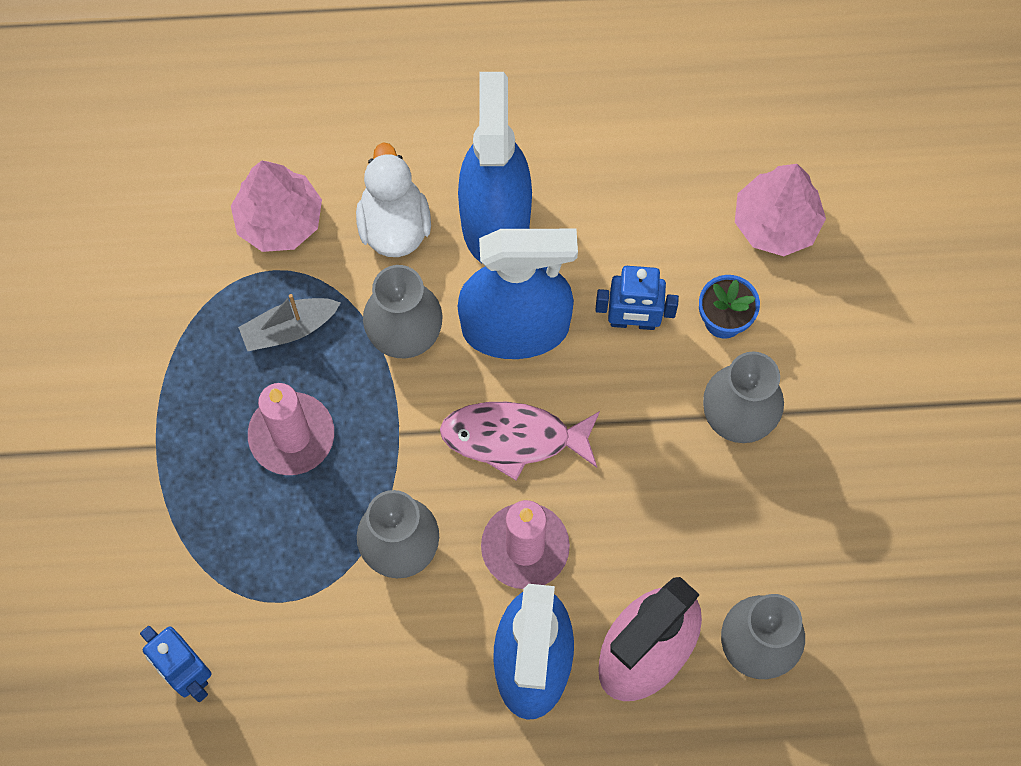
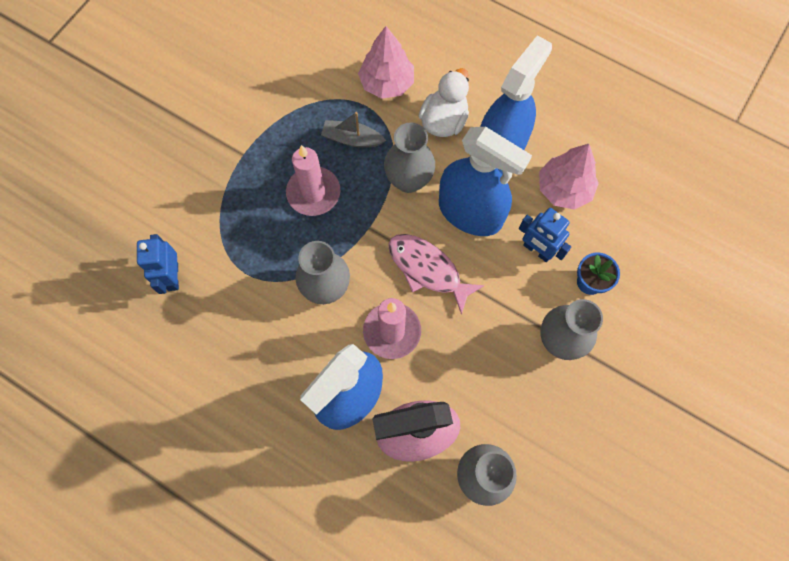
camera: 35 degrees right, 0 degrees up
pink tree [735,164,826,256] -> pink tree moved to [539,144,599,210]

